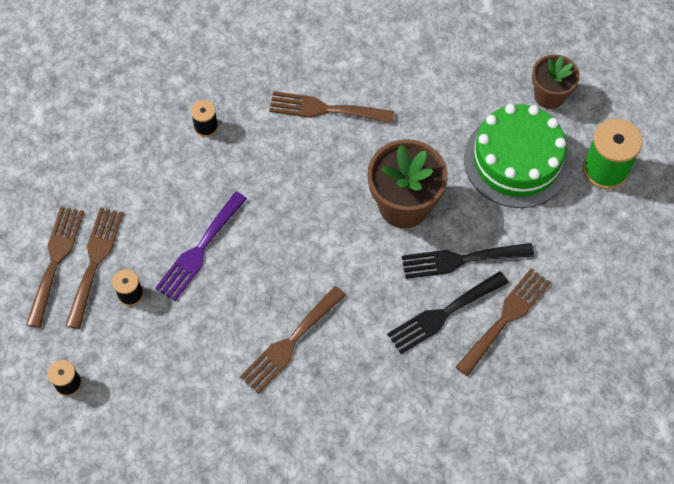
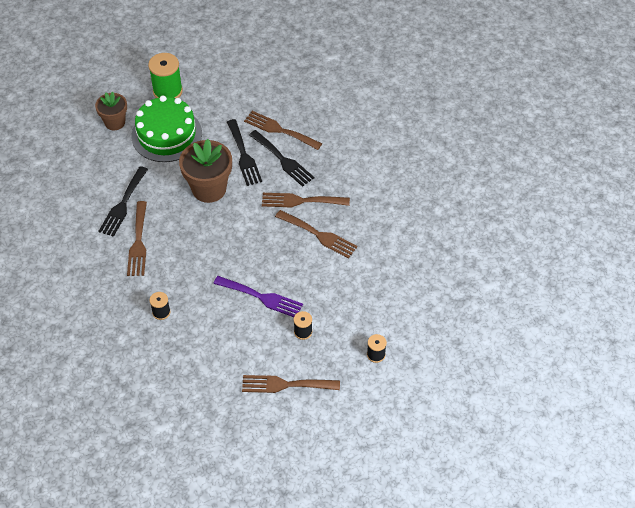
camera: 100 degrees left, 10 degrees down
brown fork [65,208,123,329] -> brown fork moved to [262,193,350,208]
none -> black fork [99,166,148,237]

